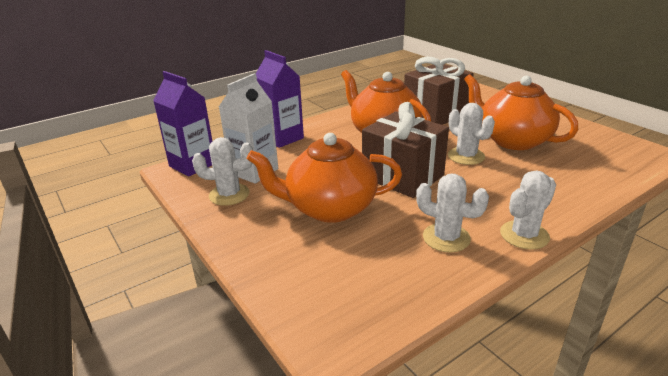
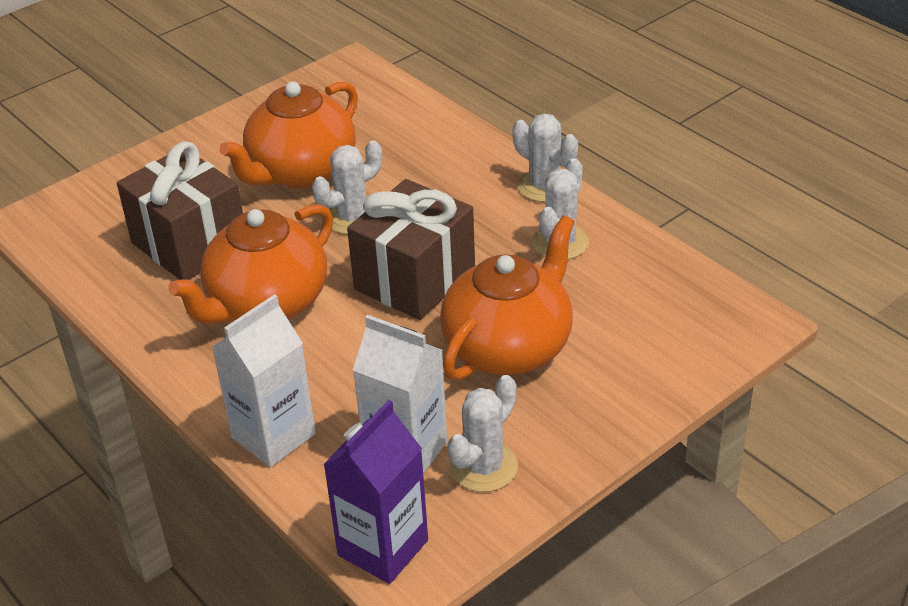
camera: 95 degrees left, 10 degrees up
white cactus [192,137,253,206] -> white cactus turned 45 degrees clockwise [448,375,518,492]
orange teapot [247,133,402,223] -> orange teapot turned 135 degrees counterclockwise [440,215,575,381]
purple carton [256,50,304,148] -> white carton [212,294,316,467]

